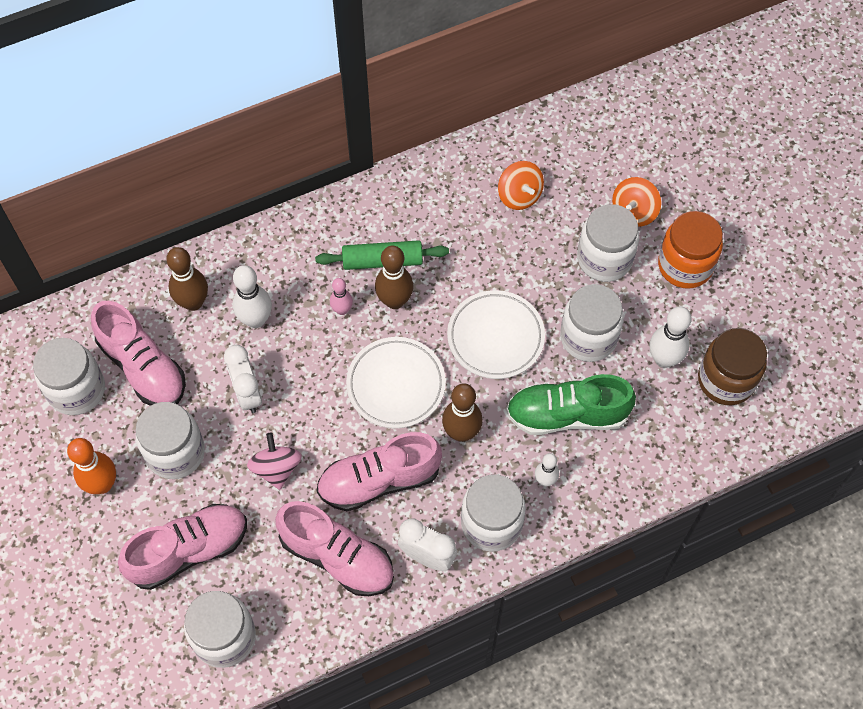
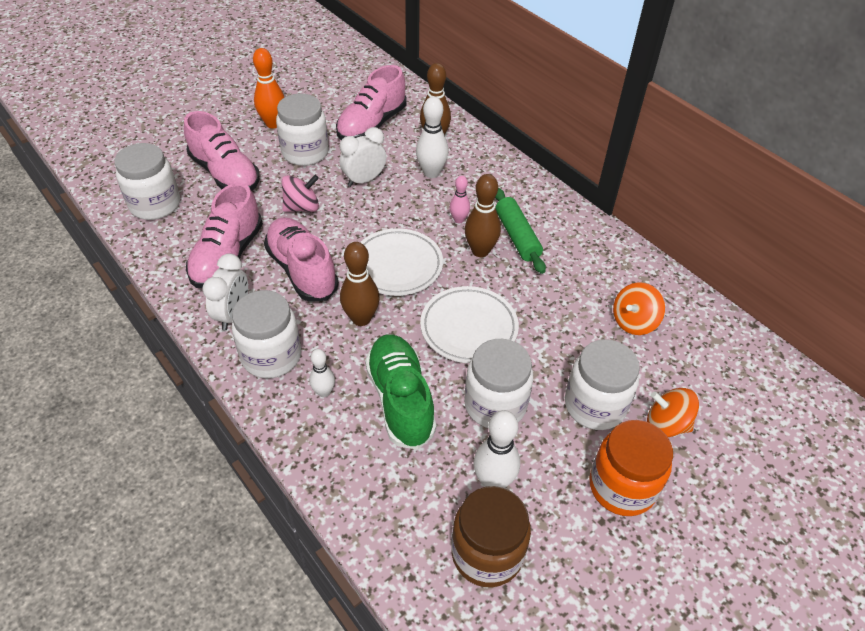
camera: 75 degrees right, 15 degrees down
white jar [33,338,105,415] -> none

